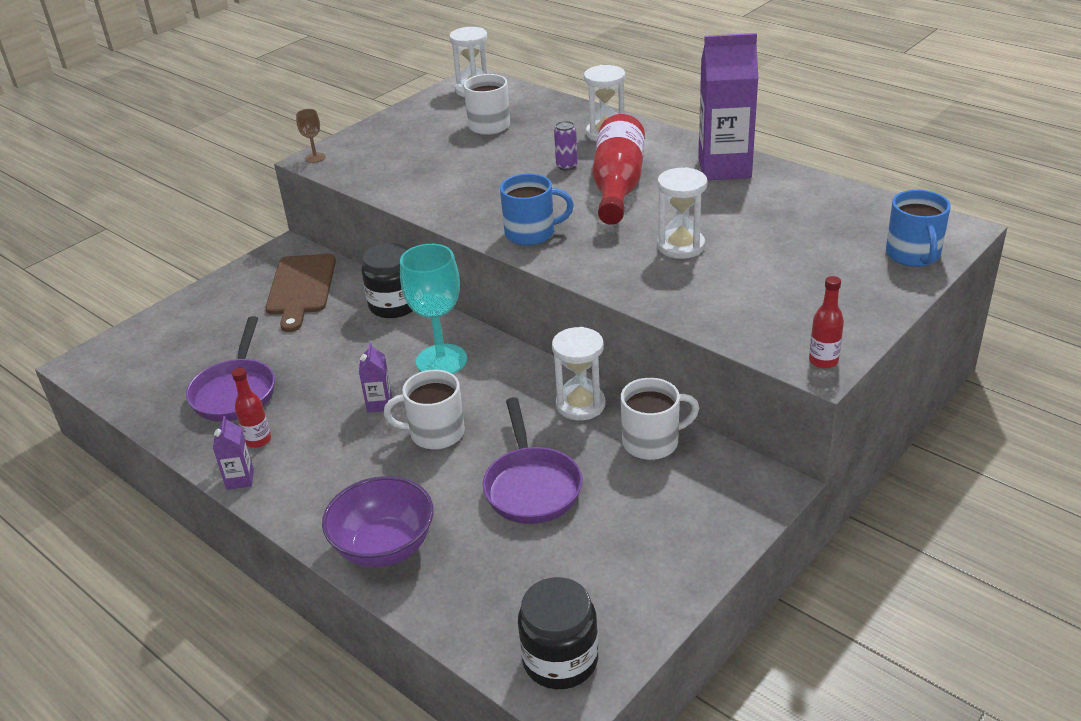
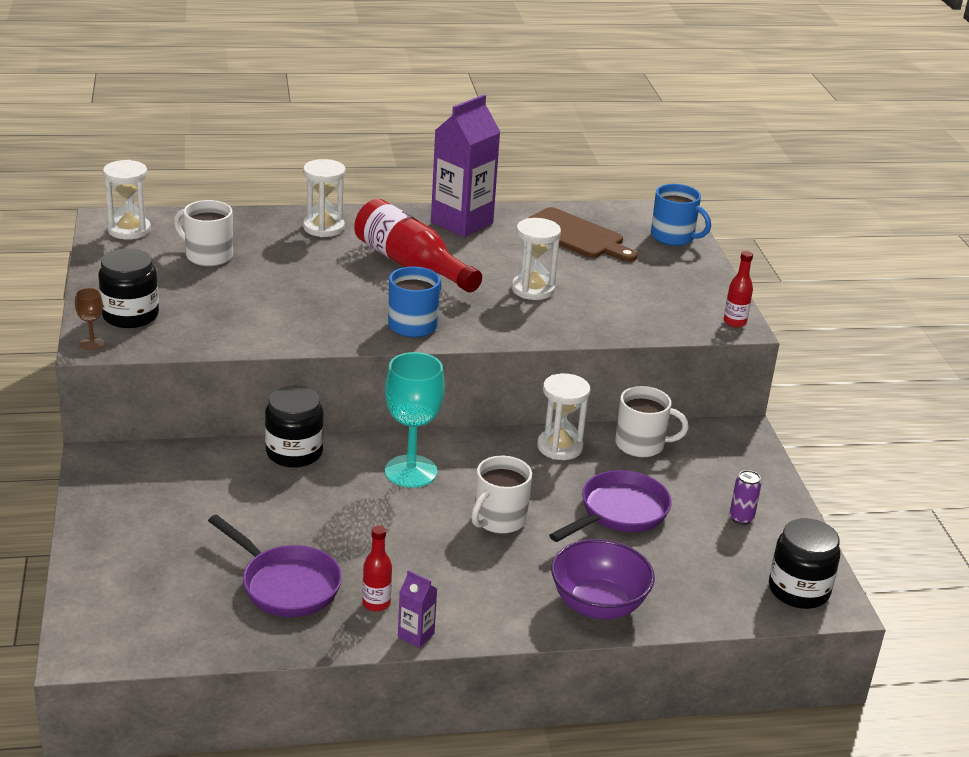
camera: 55 degrees left, 5 degrees down
brown cutting board [266,254,336,332] -> brown cutting board moved to [528,207,637,262]
purple carton [359,342,392,412] -> none
purple pan [483,397,582,524] -> purple pan turned 75 degrees counterclockwise [549,470,672,542]
purple can [554,121,578,171] -> purple can moved to [730,470,761,525]
white mug [621,378,699,460] -> white mug turned 75 degrees clockwise [615,386,689,457]
none -> black jar [98,248,159,328]

